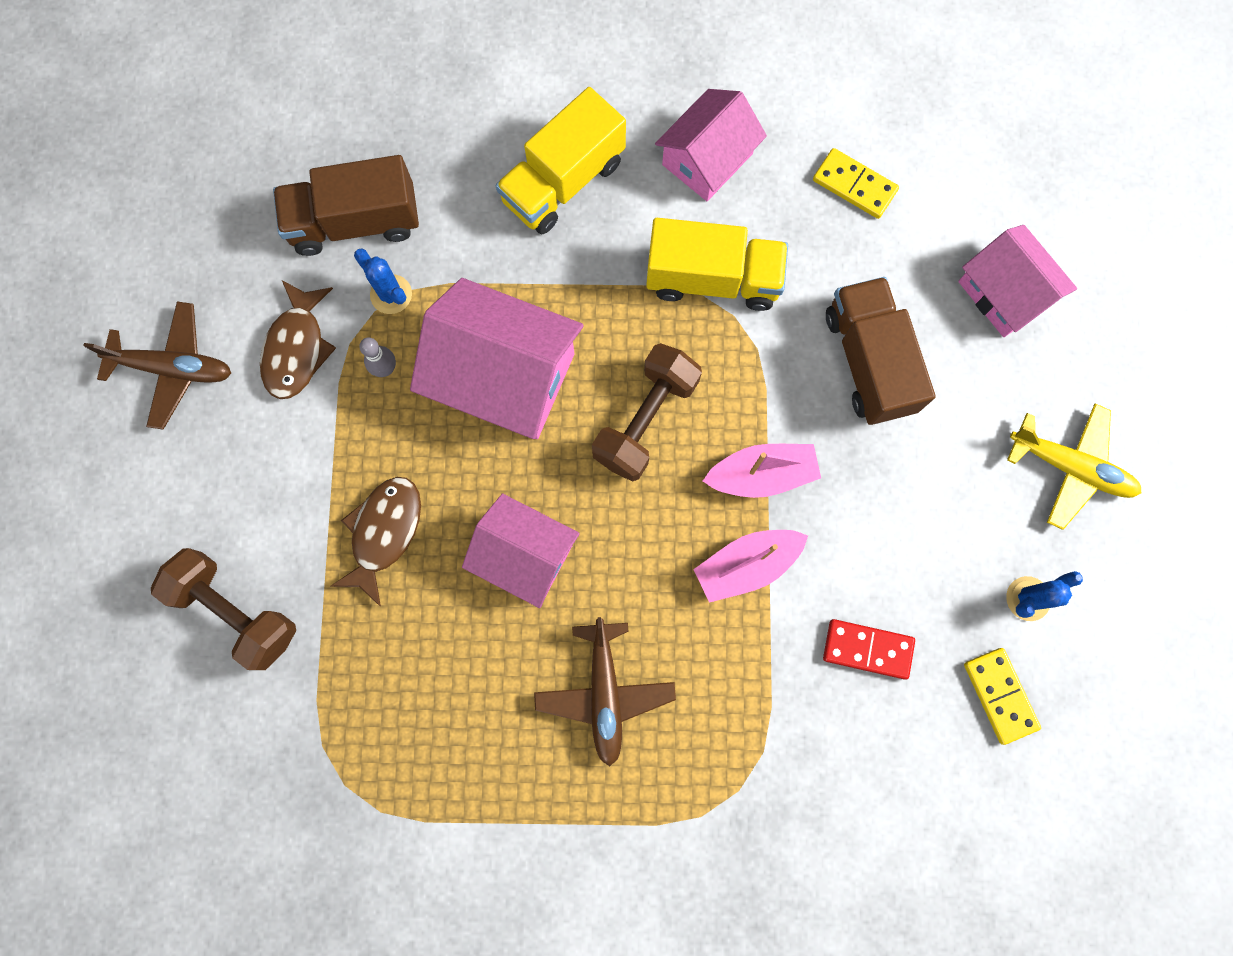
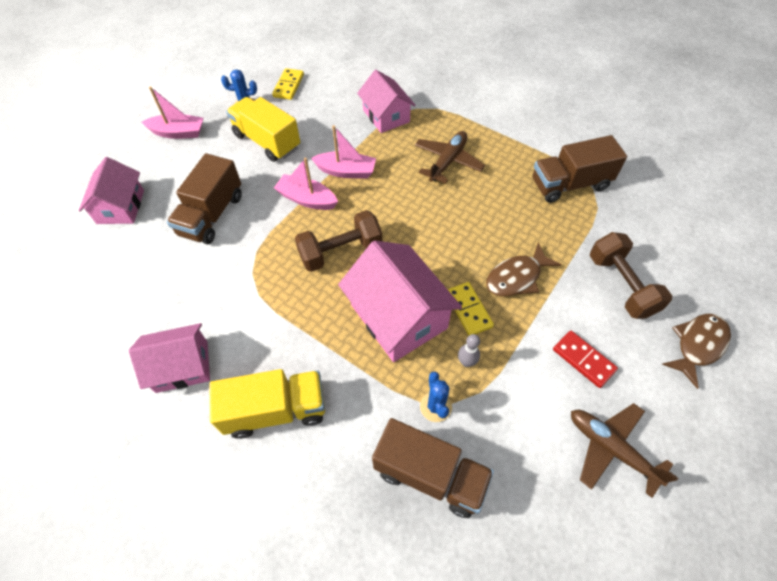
camera: 145 degrees left, 20 degrees down
brown fish [260,280,336,399] -> brown fish moved to [662,314,731,389]
pink house [462,493,580,608] -> pink house moved to [357,70,415,133]
yellow truck [646,218,788,311] -> yellow truck moved to [226,97,300,162]
yellow domino [813,148,899,219] -> yellow domino moved to [447,282,494,336]
red domino [823,619,915,680] -> red domino moved to [553,331,618,388]
yellow plane [1007,404,1142,530] -> pink boat [141,86,203,139]
none -> brown truck [532,135,627,203]

